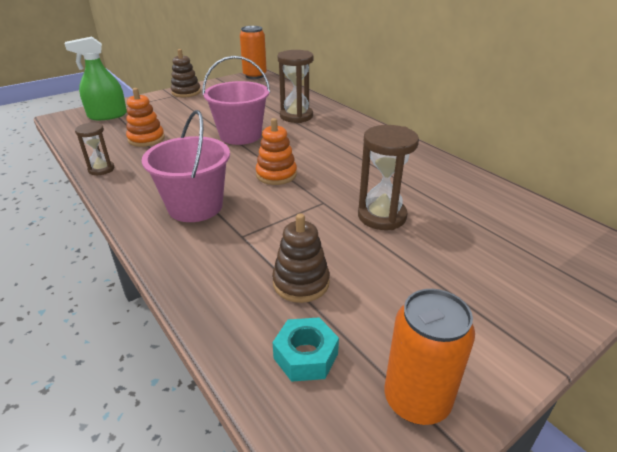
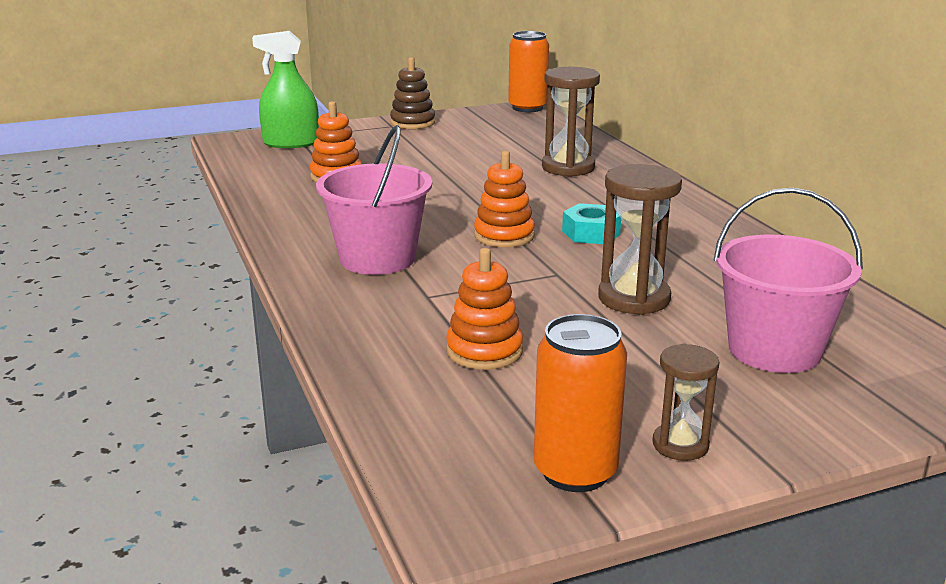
camera: 15 degrees right, 10 degrees down
brown hourglass [75,122,114,175] -> brown hourglass moved to [653,343,719,461]
pink bucket [202,56,270,145] -> pink bucket moved to [713,188,863,373]
brown stacking toy [272,213,330,303] -> orange stacking toy [446,248,523,370]
turquoise nut [272,317,339,382] -> turquoise nut moved to [562,203,621,244]

